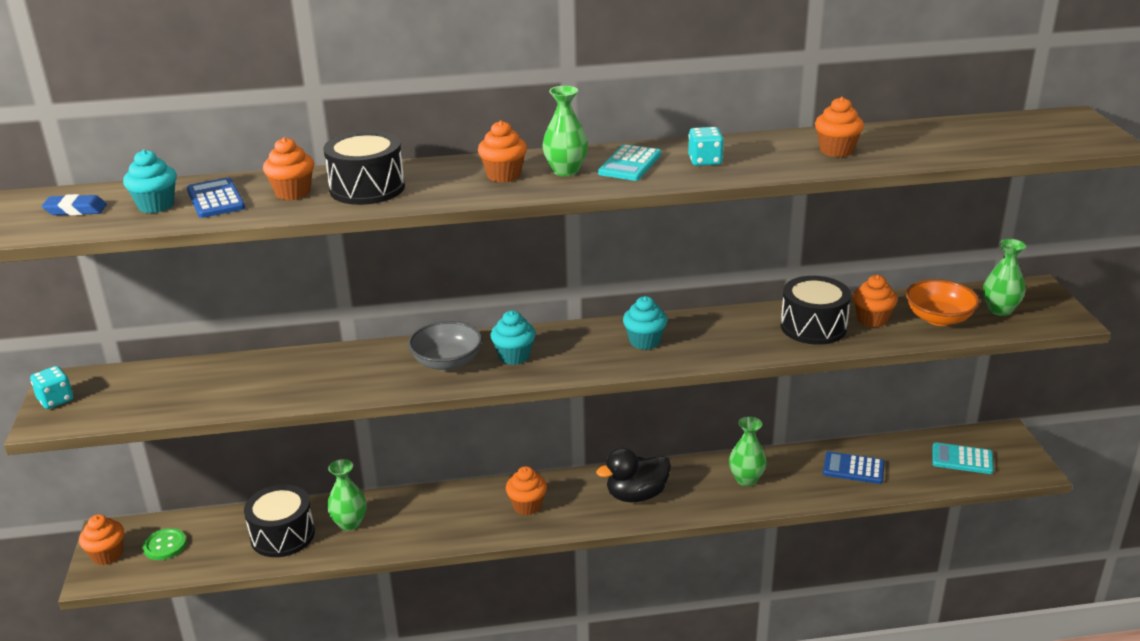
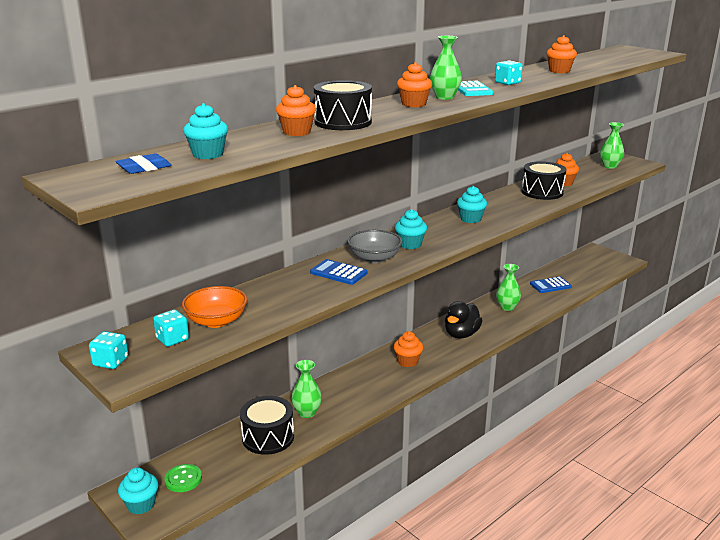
camera: 35 degrees left, 5 degrees down
orange cupcake [79,514,124,565] -> turquoise cupcake [118,467,159,514]
blue calculator [187,177,245,218] -> blue calculator moved to [310,259,368,285]
orange bowl [906,279,980,326] -> orange bowl moved to [182,286,247,328]
turquoise calculator [932,443,994,474] -> none
none -> turquoise dice [153,309,189,347]

